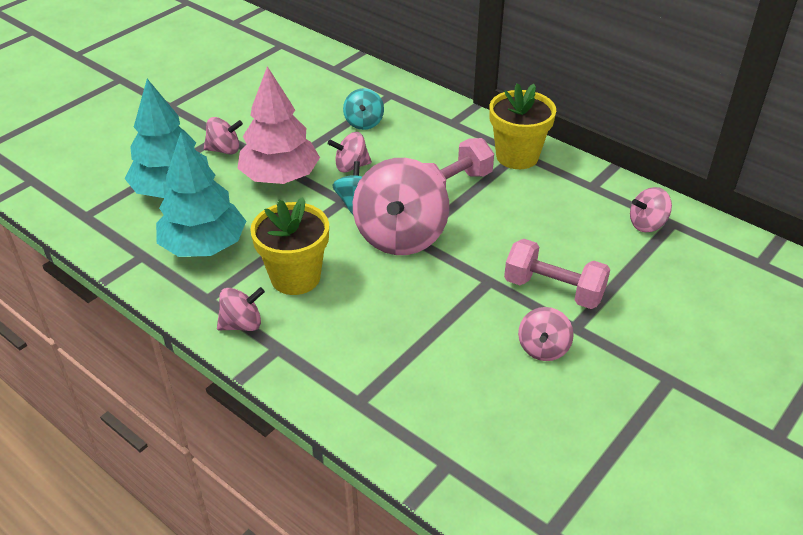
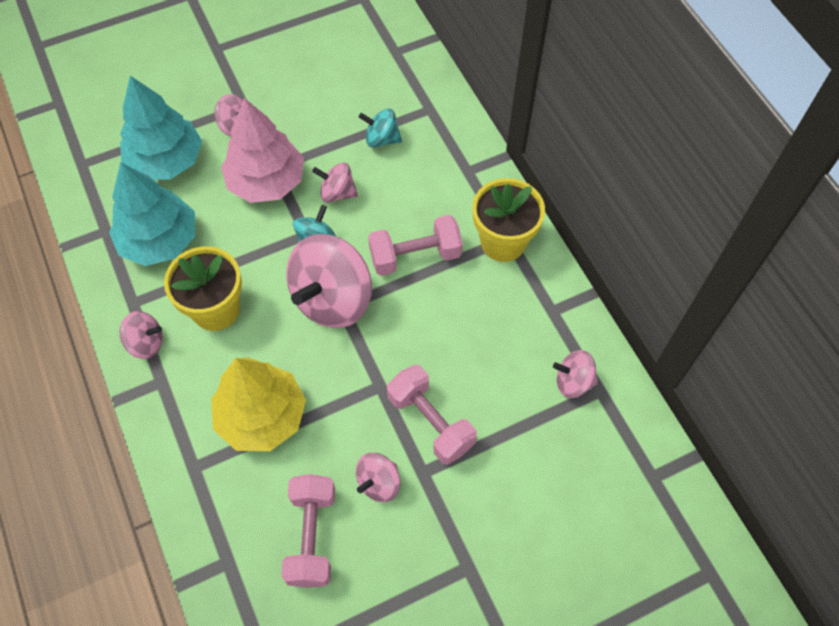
camera: 25 degrees right, 20 degrees up
turquoise spinning top [343,88,384,130] -> turquoise spinning top turned 75 degrees clockwise [359,109,402,148]
none -> yellow tree [211,358,306,451]
none -> pink dumbbell [281,474,335,588]

